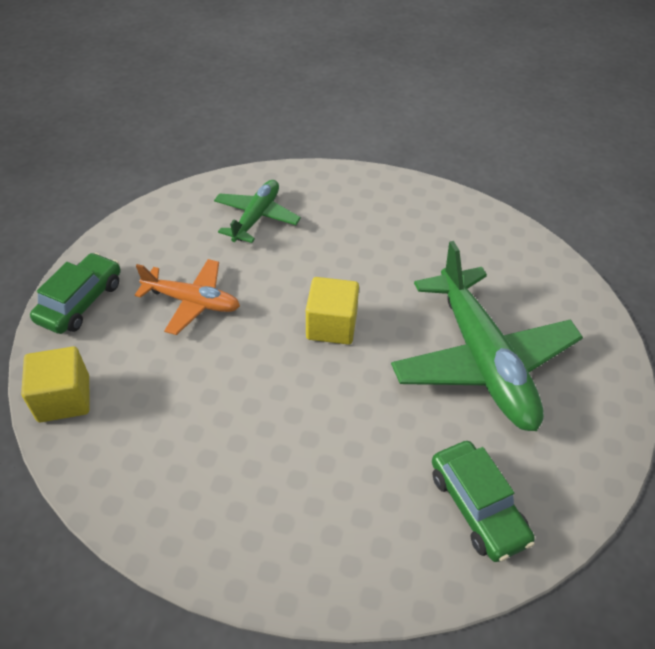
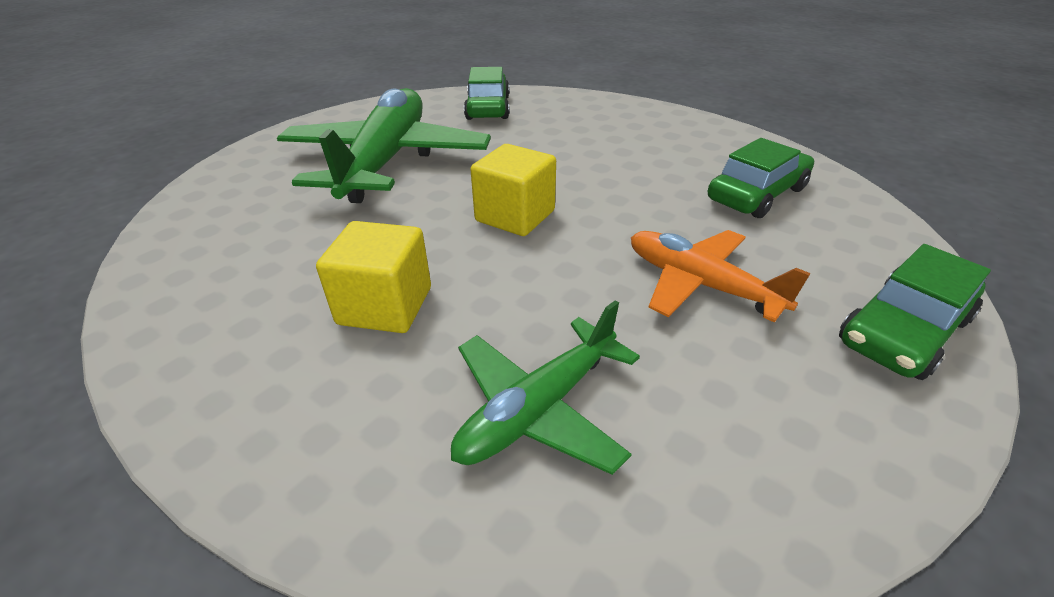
camera: 155 degrees left, 10 degrees down
yellow cube [21,347,89,422] -> yellow cube moved to [316,221,431,333]
none -> green car [708,138,814,218]

